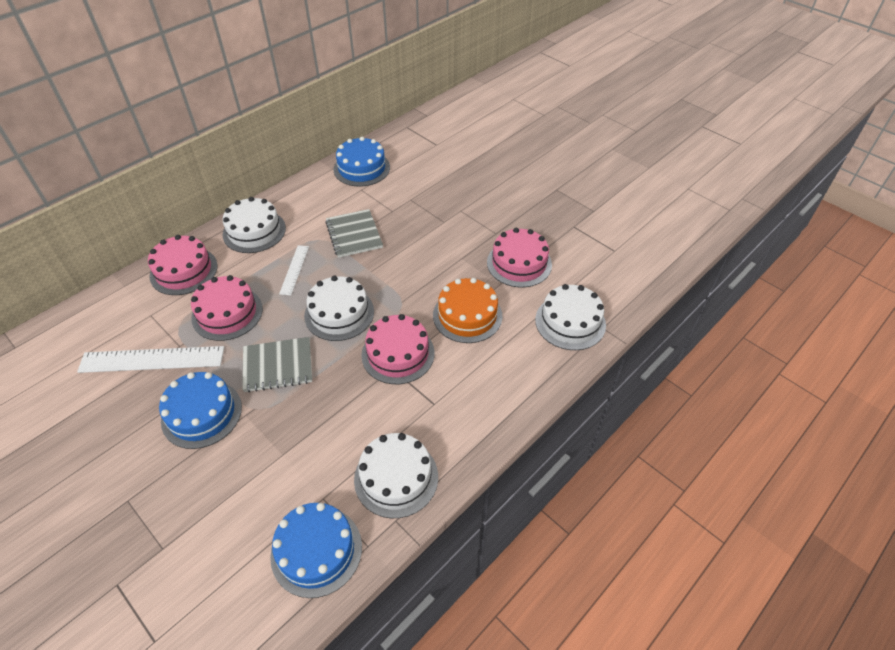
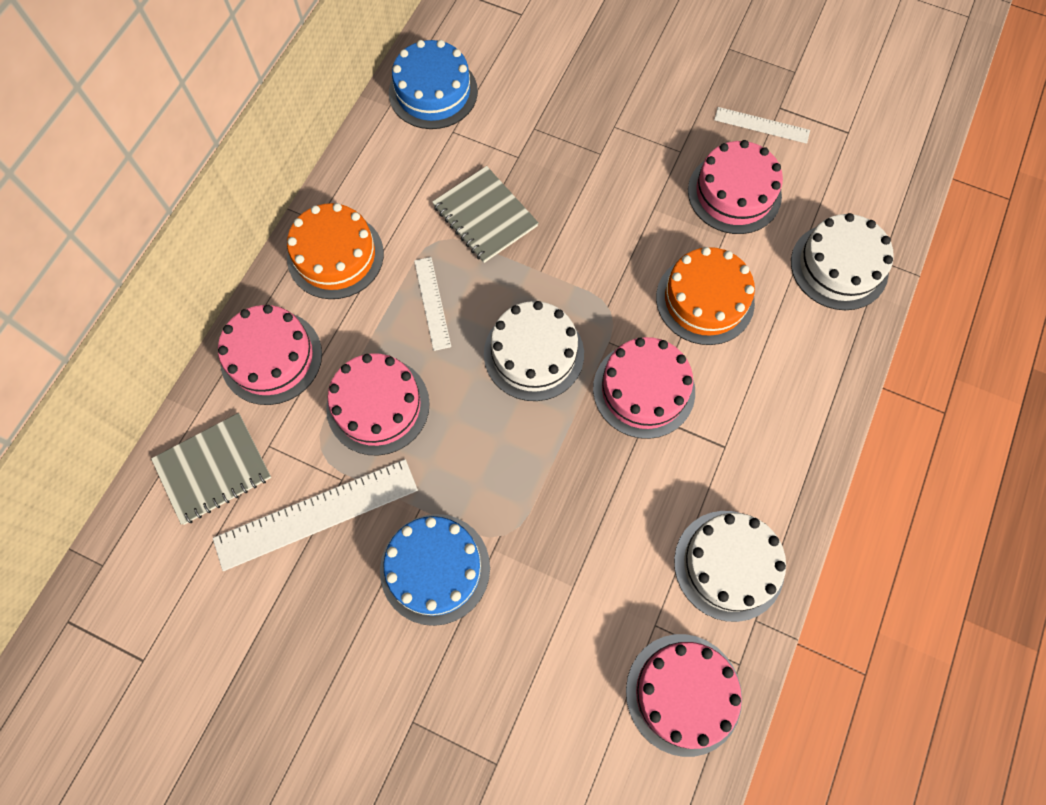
camera: 20 degrees left, 20 degrees up
white cake [222,197,286,253] -> orange cake [287,203,384,299]
grey notebook [242,337,312,393] -> grey notebook moved to [151,413,271,525]
blue cake [270,503,362,598] -> pink cake [626,634,742,757]
none -> white ruler [714,107,810,144]

